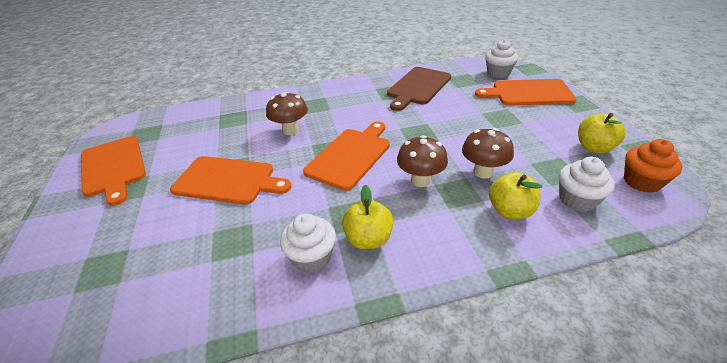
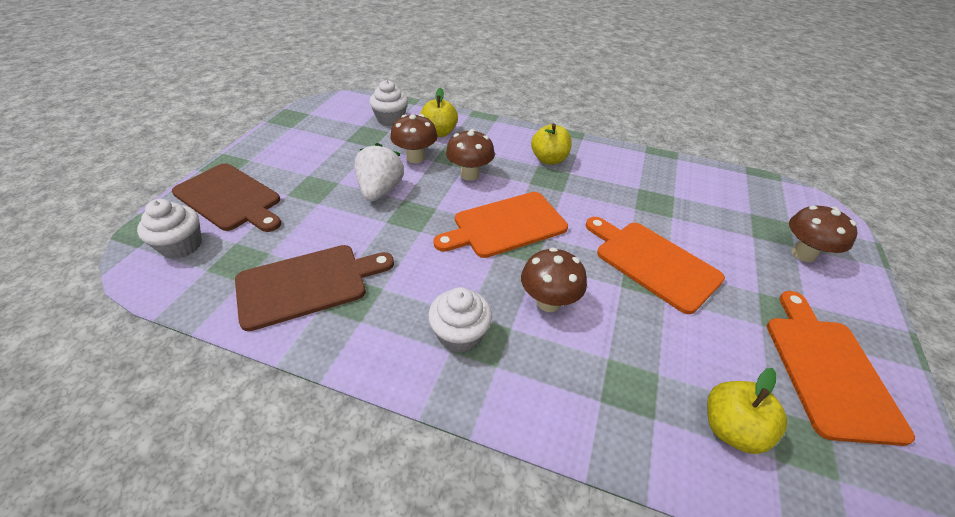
camera: 150 degrees left, 5 degrees up
white cupcake [280,213,336,273] -> white cupcake moved to [428,287,492,353]
orange cutting board [475,79,576,106] -> brown cutting board [172,163,281,232]
yellow apple [578,113,625,154] -> yellow apple moved to [707,368,787,454]
orange cupcake [624,139,683,193] -> none
none -> white strawberry [354,143,404,201]
none -> brown mushroom [789,206,857,262]

